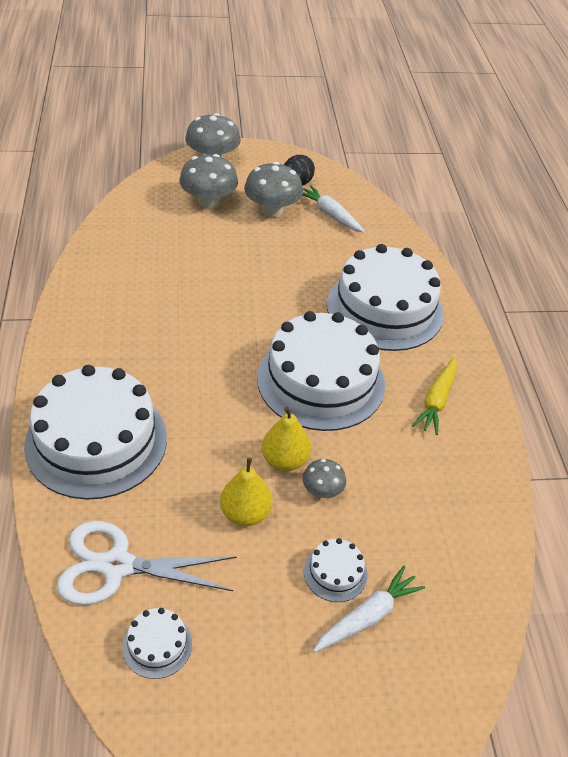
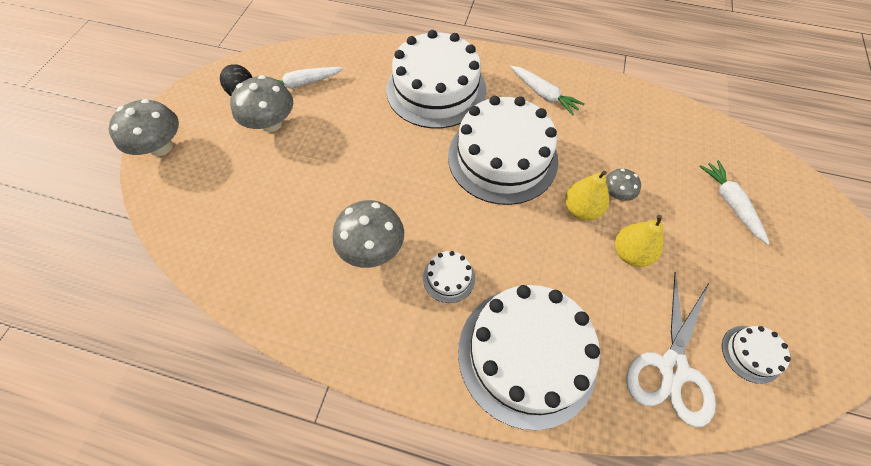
camera: 65 degrees left, 15 degrees up
grey mushroom [179,154,238,209] -> grey mushroom moved to [332,200,404,268]
white cake [304,538,367,602] -> white cake moved to [423,251,475,303]
yellow carrot [412,357,457,435] -> white carrot [511,66,585,116]

